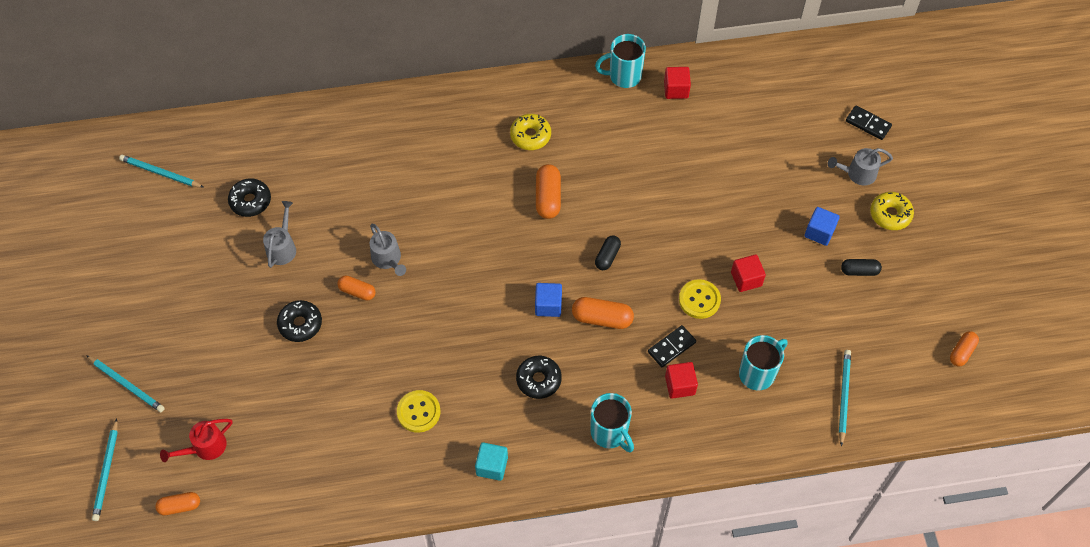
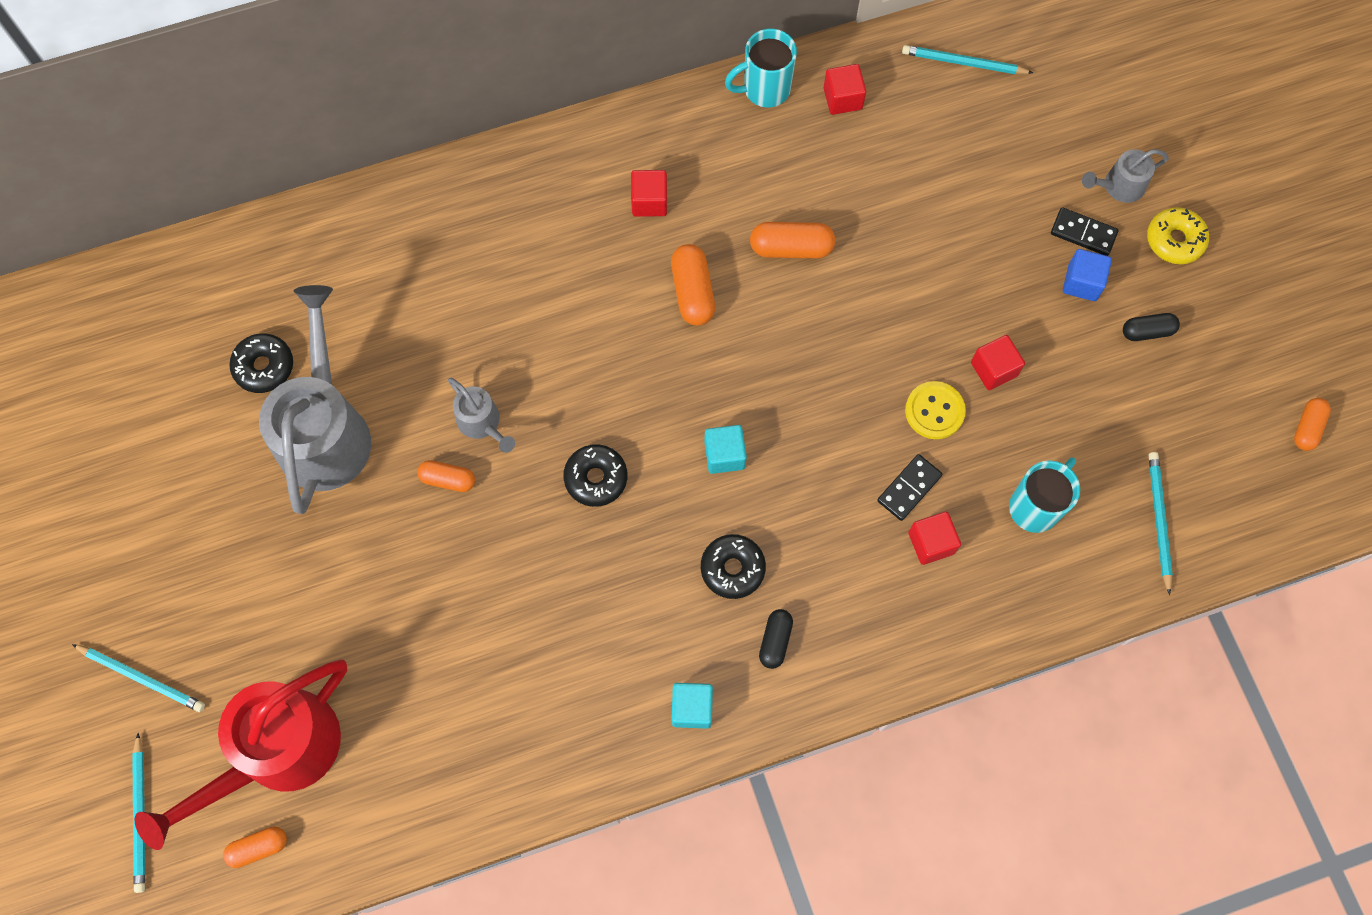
camera: 10 degrees left, 10 degrees up
turquoise pencil [119,155,204,188] -> turquoise pencil moved to [902,45,1033,74]
red watering can [160,419,232,462] -> red watering can [135,659,347,850], size x2.15
grey watering can [263,201,296,268] -> grey watering can [259,285,371,514], size x2.15
black donut [277,300,322,342] -> black donut moved to [563,444,627,507]
yellow button [397,390,441,433] -> none
yellow donut [510,114,551,150] -> red cube [631,170,667,217]
blue cube [535,283,562,317] -> turquoise cube [704,425,747,474]
orange capsule [572,297,634,329] -> orange capsule moved to [750,222,835,258]
turquoise mug [590,393,634,452] -> none
black capsule [595,235,621,270] -> black capsule moved to [759,609,793,669]
black domino [846,105,892,140] -> black domino moved to [1051,207,1119,256]

